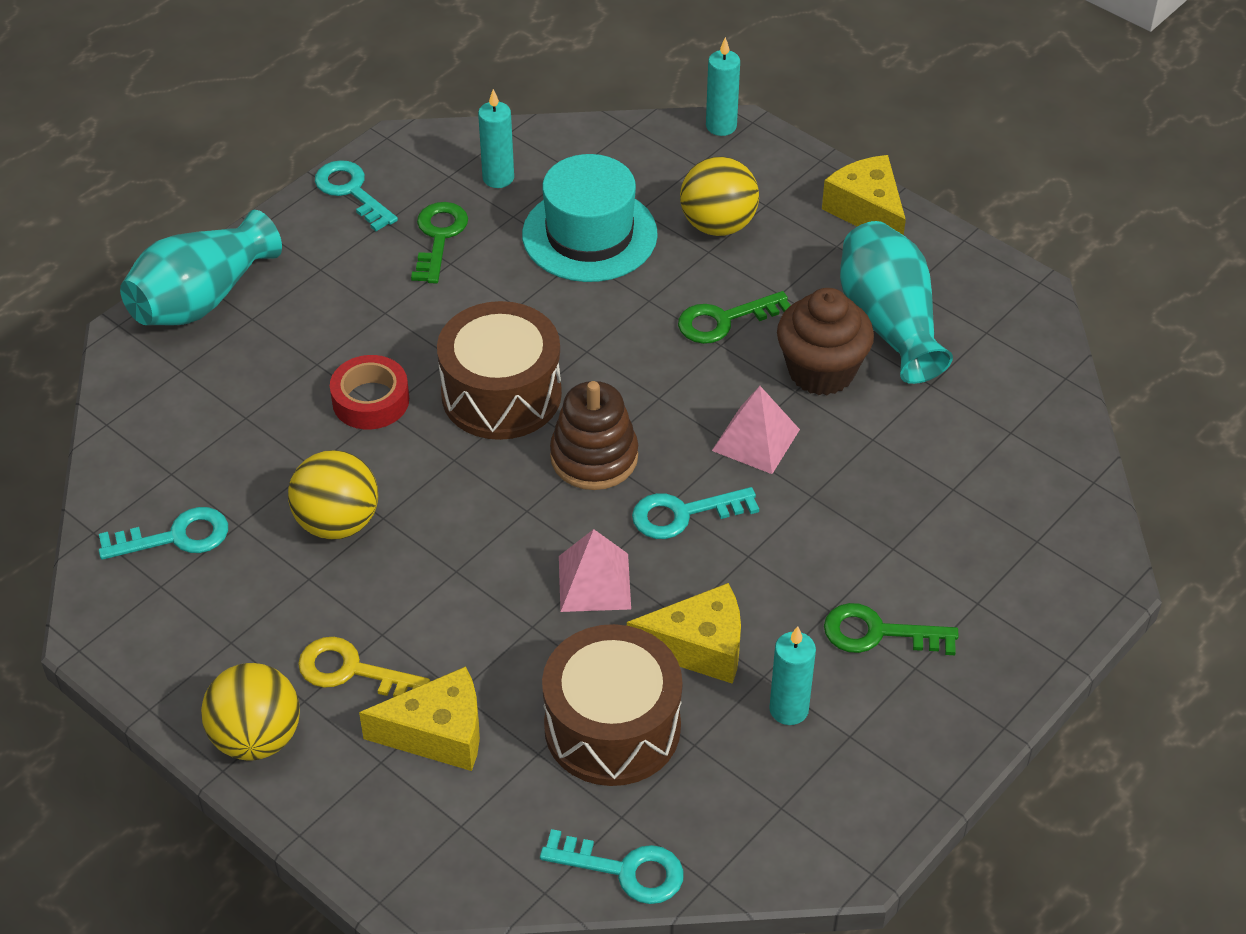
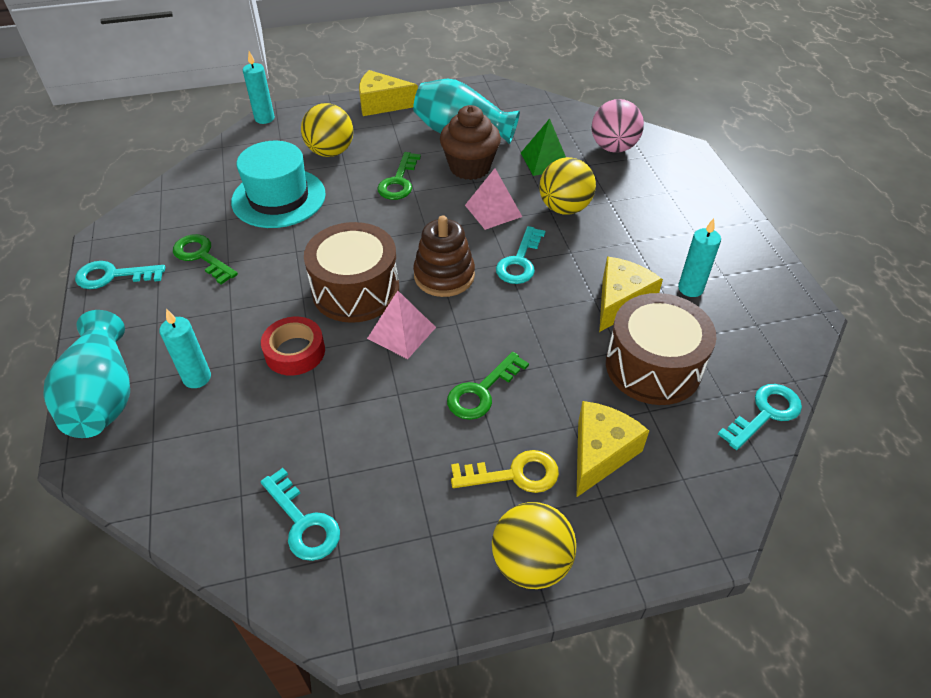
camera: 55 degrees left, 0 degrees up
turquoise key [99,507,228,560] -> turquoise key turned 120 degrees clockwise [261,468,340,561]
yellow ball [288,450,378,540] -> yellow ball moved to [539,157,596,215]
yellow key [298,637,430,697] -> yellow key turned 150 degrees counterclockwise [451,450,559,493]
turquoise candle [478,89,514,188] -> turquoise candle moved to [160,309,211,388]
pink pyramid [559,529,631,612] -> pink pyramid moved to [367,291,436,359]
green key [824,603,959,655] -> green key moved to [447,352,529,420]
none -> green pyramid [521,119,566,176]
none -> pink ball [592,99,644,153]

